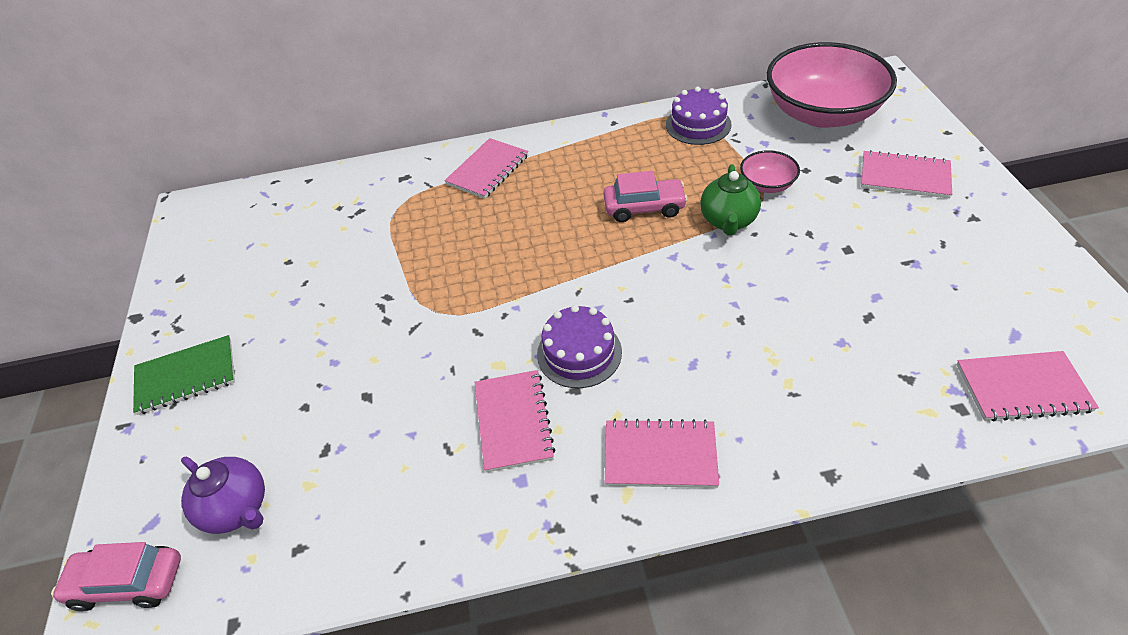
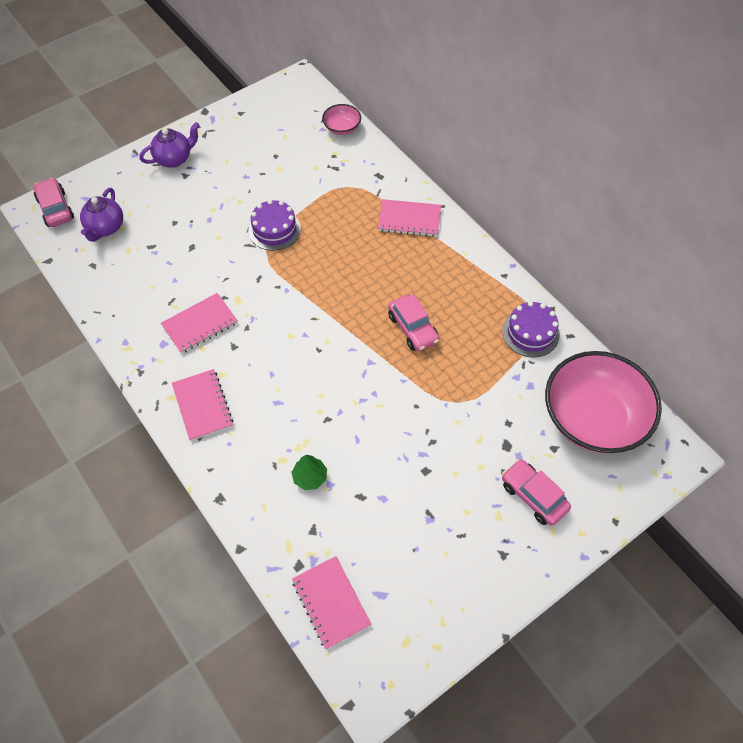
camera: 60 degrees right, 10 degrees up
green notebook [133,335,235,415] -> purple teapot [139,122,199,168]
purple cake [537,305,622,388] -> purple cake moved to [248,200,301,251]
green teapot [700,164,761,236] -> none
pink bowl [740,150,800,193] -> pink bowl moved to [322,104,361,135]
pink notebook [861,150,952,199] -> pink car [502,459,571,526]
none -> green tree [291,455,327,490]

